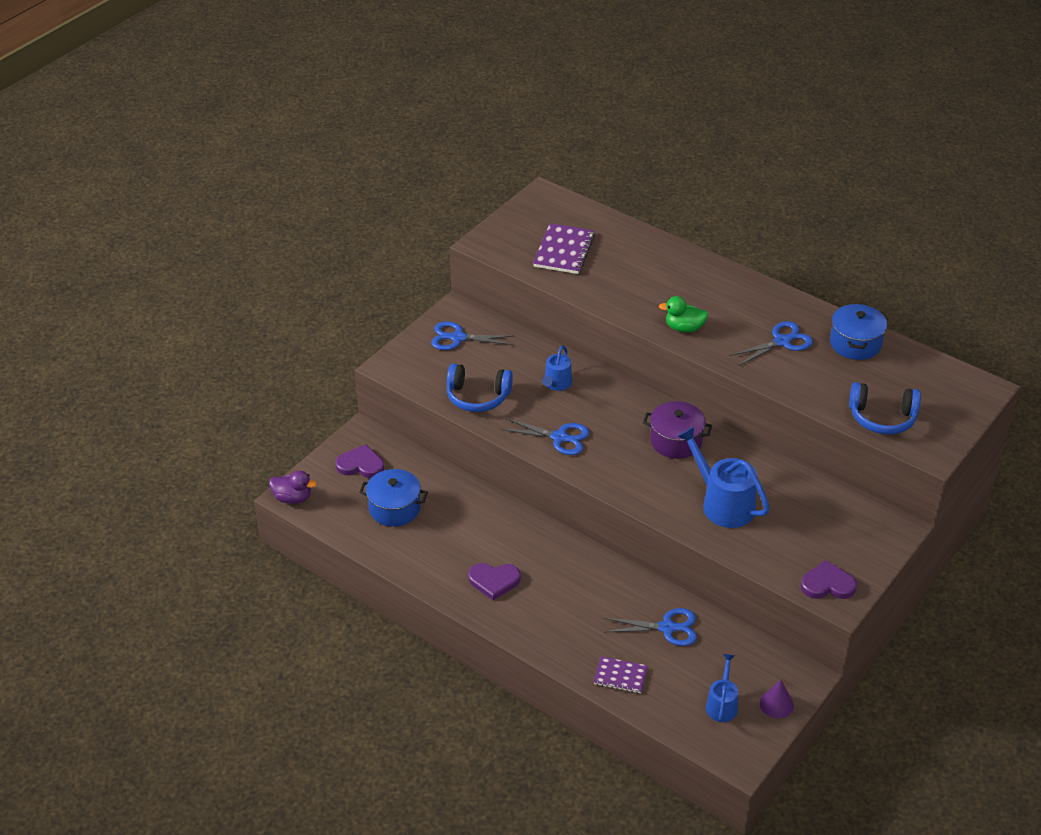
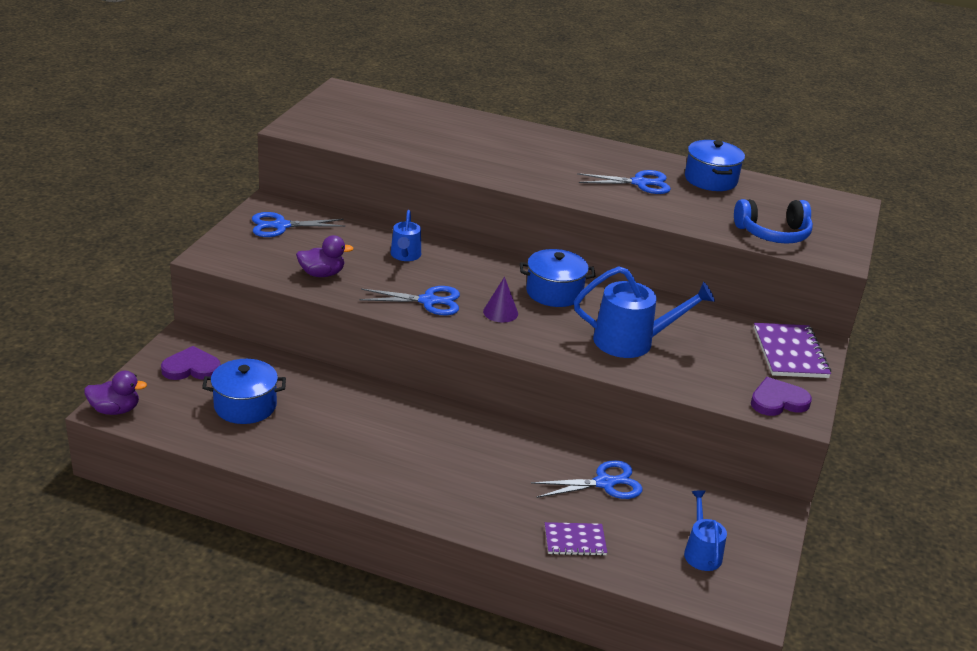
camera: 20 degrees left, 10 degrees down
blue headphones [447,363,513,412] -> purple duck [296,235,354,277]
purple heart [468,563,520,600] -> none
purple notebook [533,223,595,274] -> purple notebook moved to [754,323,831,378]
purple pot [643,401,713,459] -> blue pot [520,249,596,307]
green duck [659,296,709,333] -> none
blue watering can [677,427,770,528] -> blue watering can turned 150 degrees clockwise [574,266,715,358]
blue scissors [729,321,813,366] -> blue scissors turned 45 degrees clockwise [577,170,671,194]
purple cone [760,680,794,719] -> purple cone moved to [483,277,518,323]

